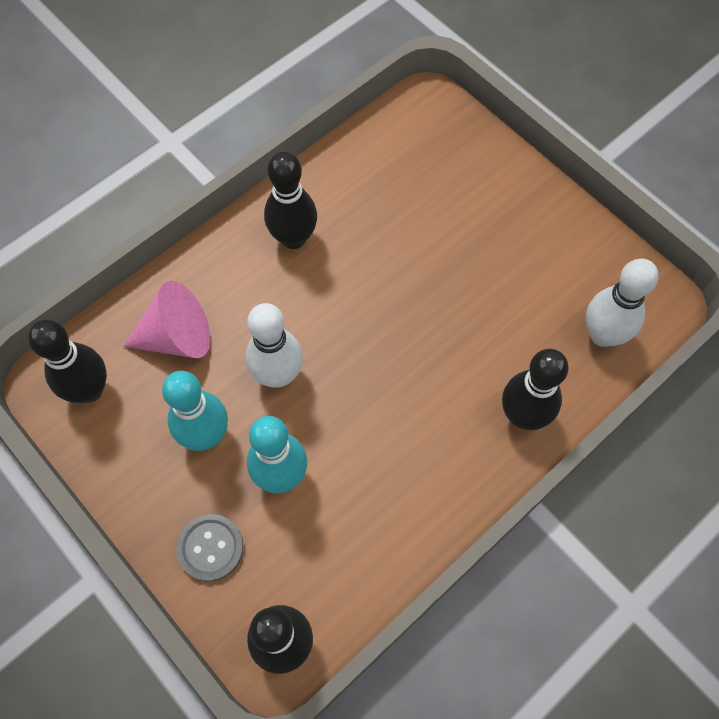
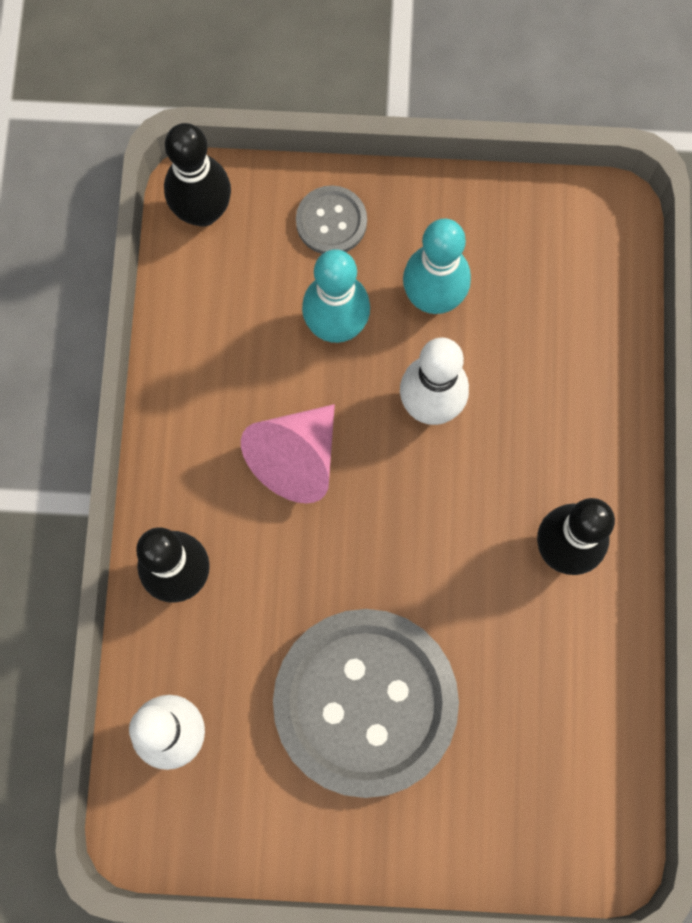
camera: 135 degrees right, 10 degrees up
black bowling pin [28,320,107,403] -> none
pink cone [123,281,210,358] -> pink cone moved to [241,404,335,503]
none -> grey button [273,609,459,798]

